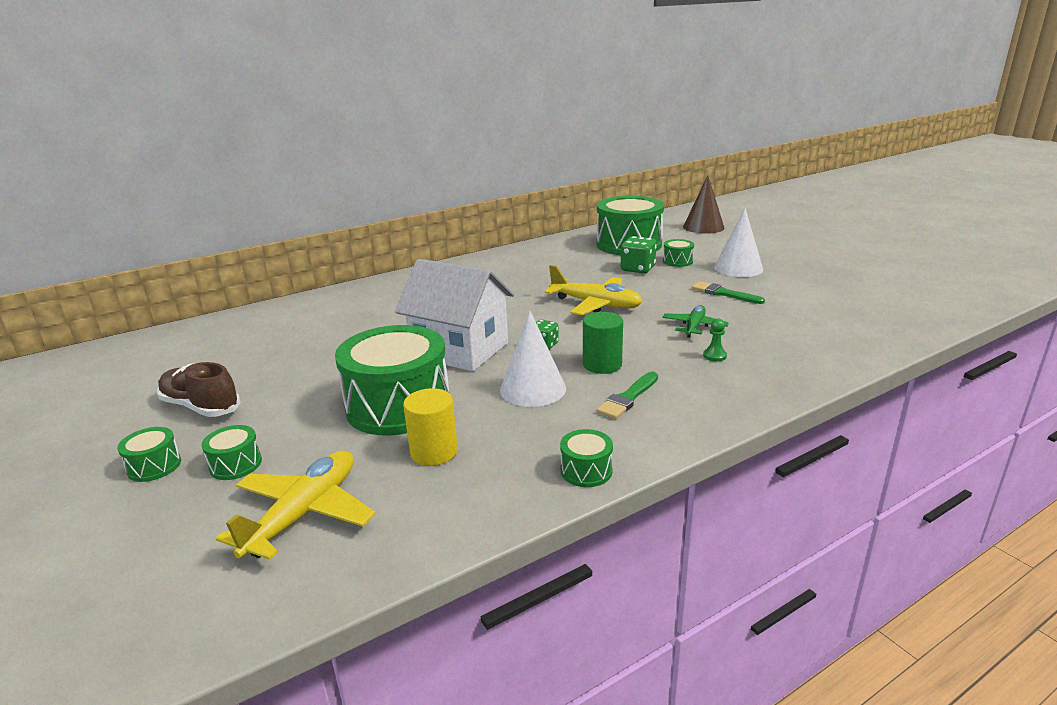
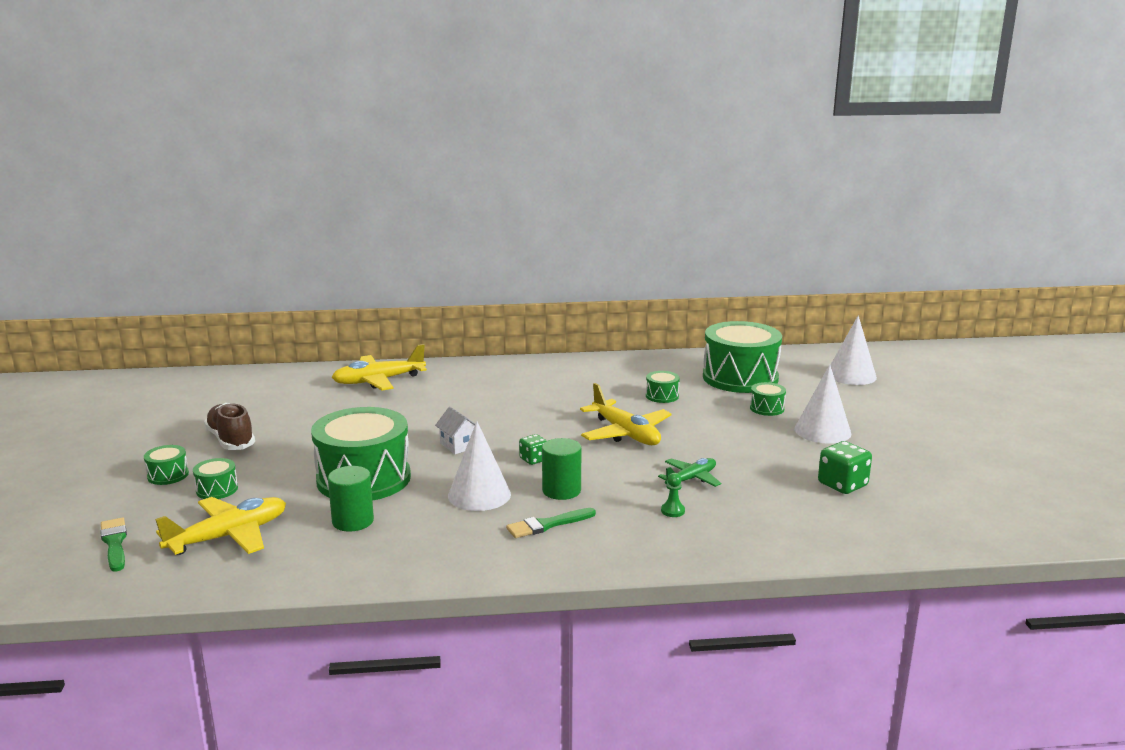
camera: 25 degrees right, 5 degrees down
white house [395,259,514,372] -> white house [435,407,482,454], size x0.42
yellow cylinder [403,388,458,466] -> green cylinder [328,466,374,532]
green drum [560,429,613,487] -> green drum moved to [646,371,680,403]
green dice [621,236,657,273] -> green dice moved to [818,441,872,494]
brown cone [683,175,725,234] -> white cone [830,315,877,385]
green brush [692,281,765,304] -> green brush moved to [100,518,127,572]
none -> yellow plane [332,344,427,390]

